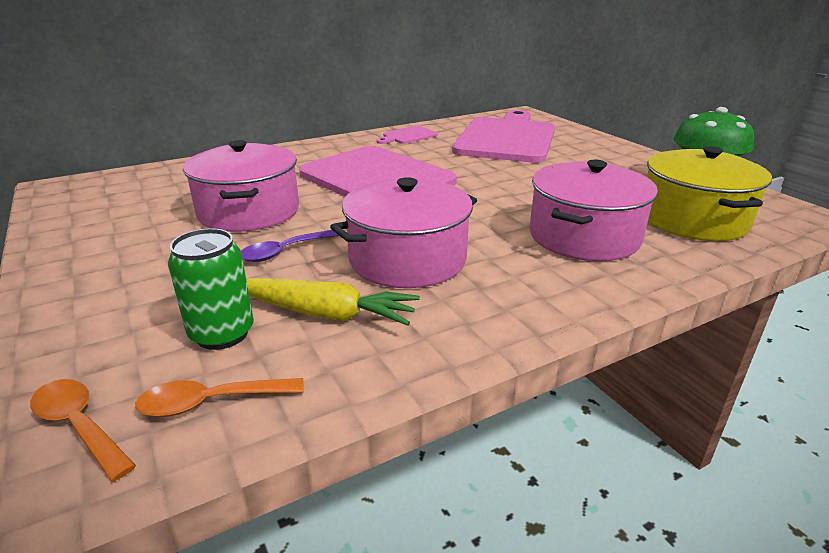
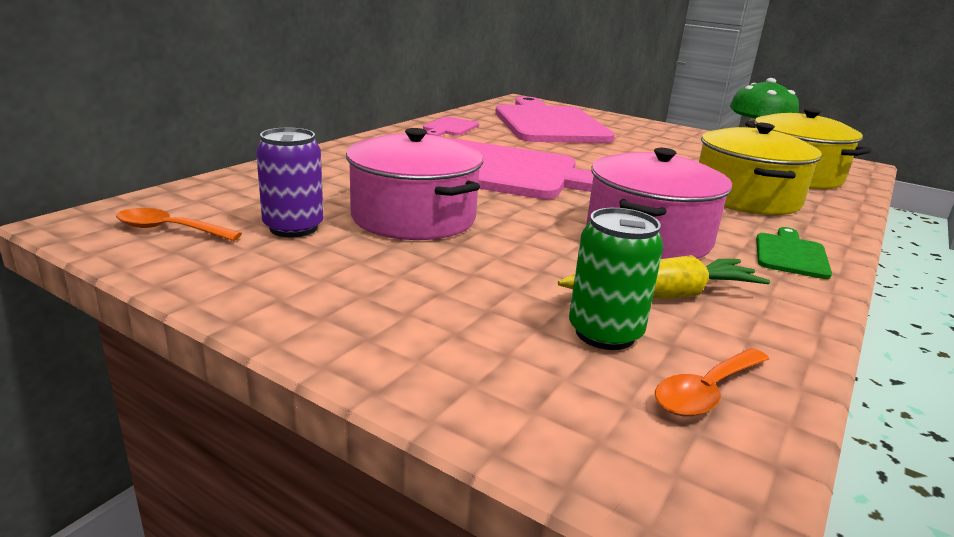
camera: 30 degrees left, 5 degrees down
orange spoon [30,379,136,481] -> orange spoon moved to [116,208,242,241]
purple spoon [241,230,339,262] -> none
pink pot [530,160,658,261] -> yellow pot [699,123,822,215]
none -> purple can [256,128,323,237]
none -> green cutting board [756,227,832,279]

